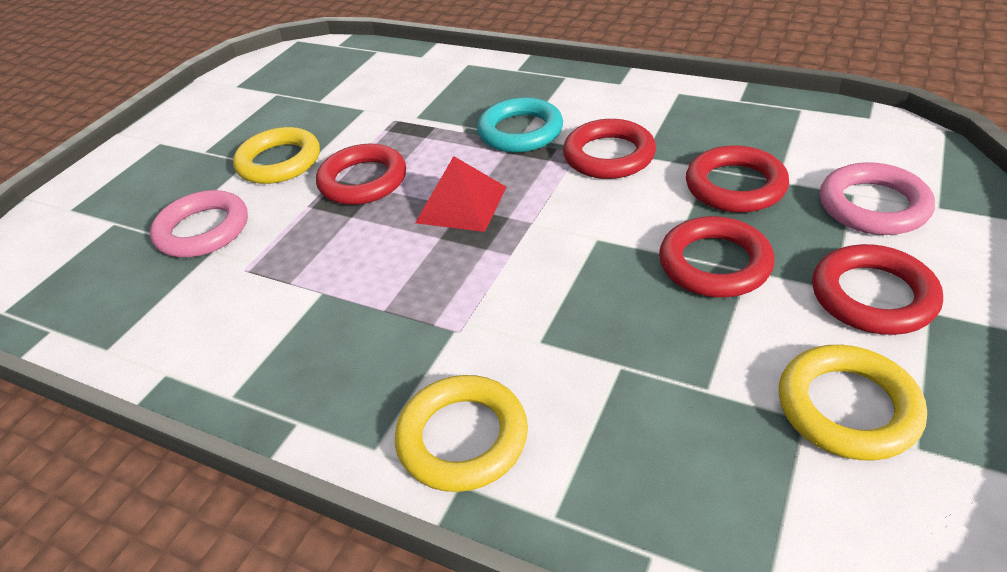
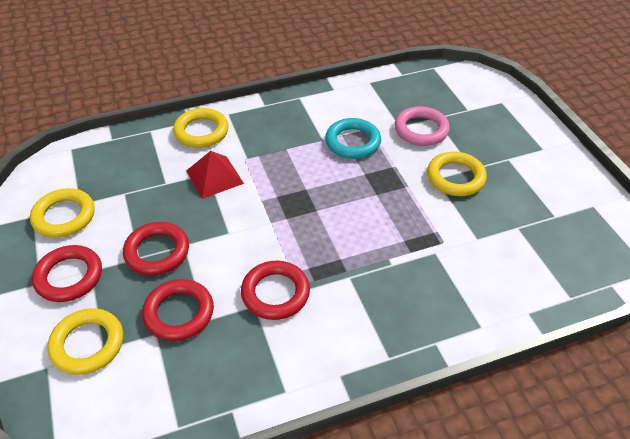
camera: 130 degrees right, 5 degrees up
red ring [316,144,406,205] -> none
red pyramid [415,156,507,232] -> red pyramid moved to [186,151,244,199]
turquoise ring [477,97,563,153] -> turquoise ring moved to [325,118,381,159]
pink ring [820,162,935,235] -> yellow ring [47,308,123,375]

